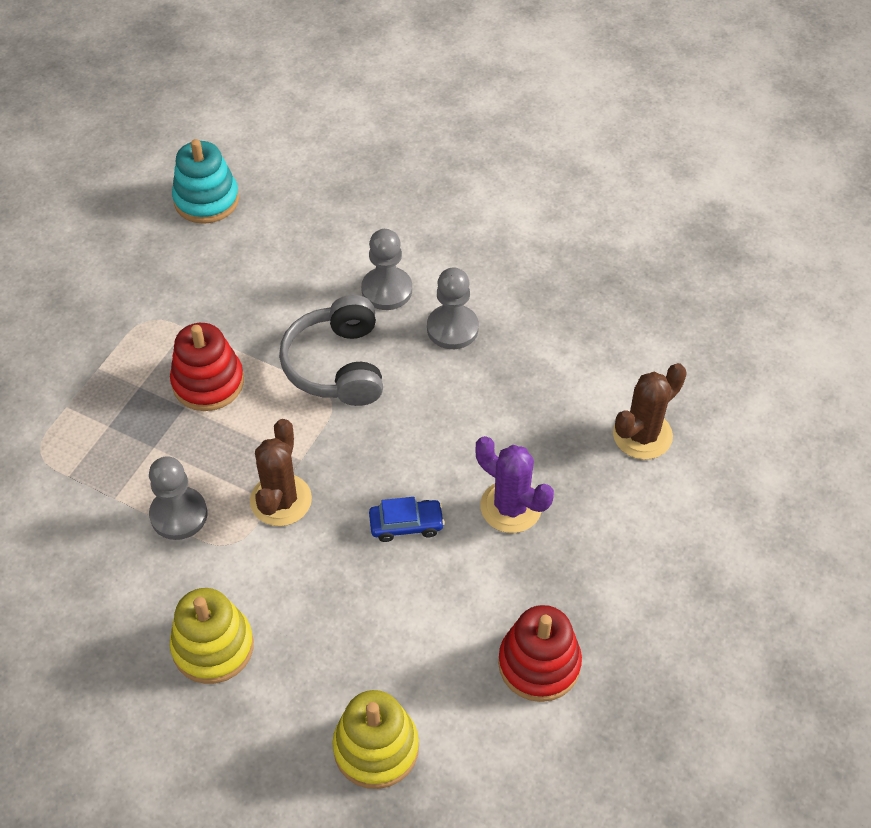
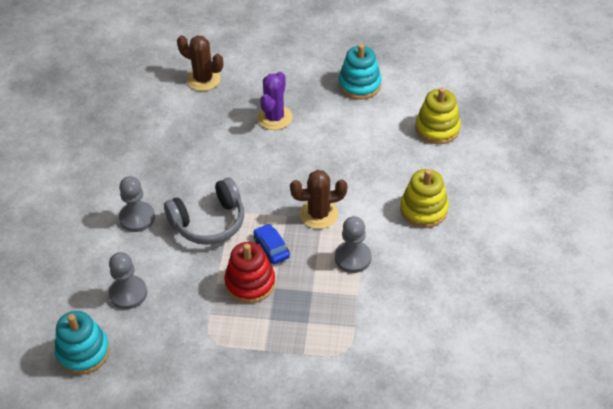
camera: 110 degrees left, 5 degrees down
blue car [369,497,445,542] -> blue car moved to [253,223,290,264]
grey pawn [427,267,479,349] -> grey pawn moved to [109,252,147,309]
red stacking toy [498,605,582,702] -> turquoise stacking toy [339,44,382,99]

